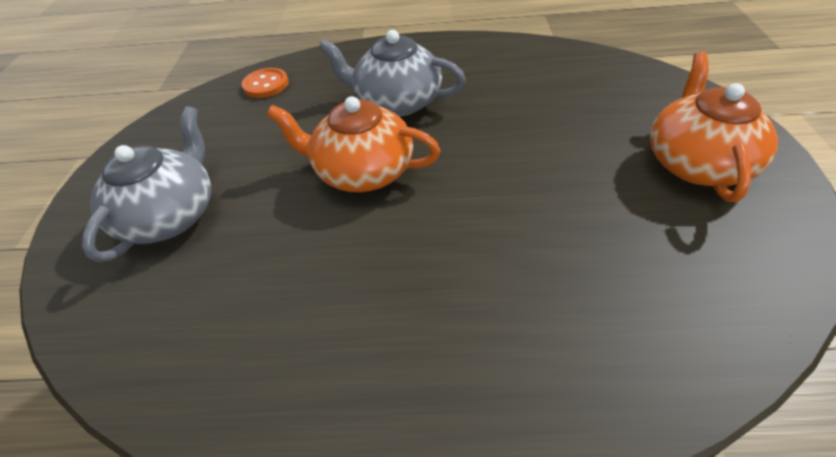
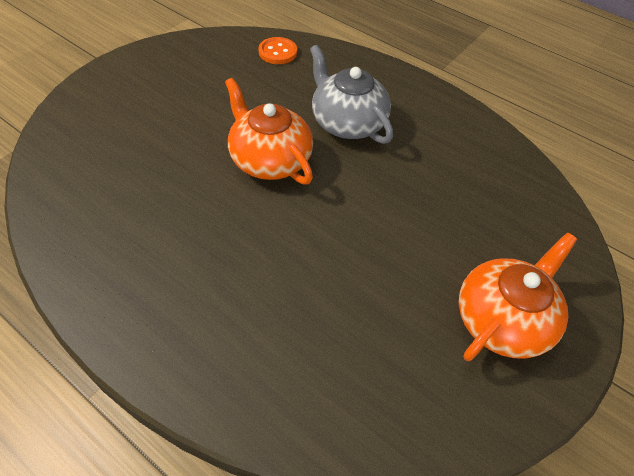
camera: 30 degrees right, 5 degrees up
grey teapot [82,106,211,262] -> none

